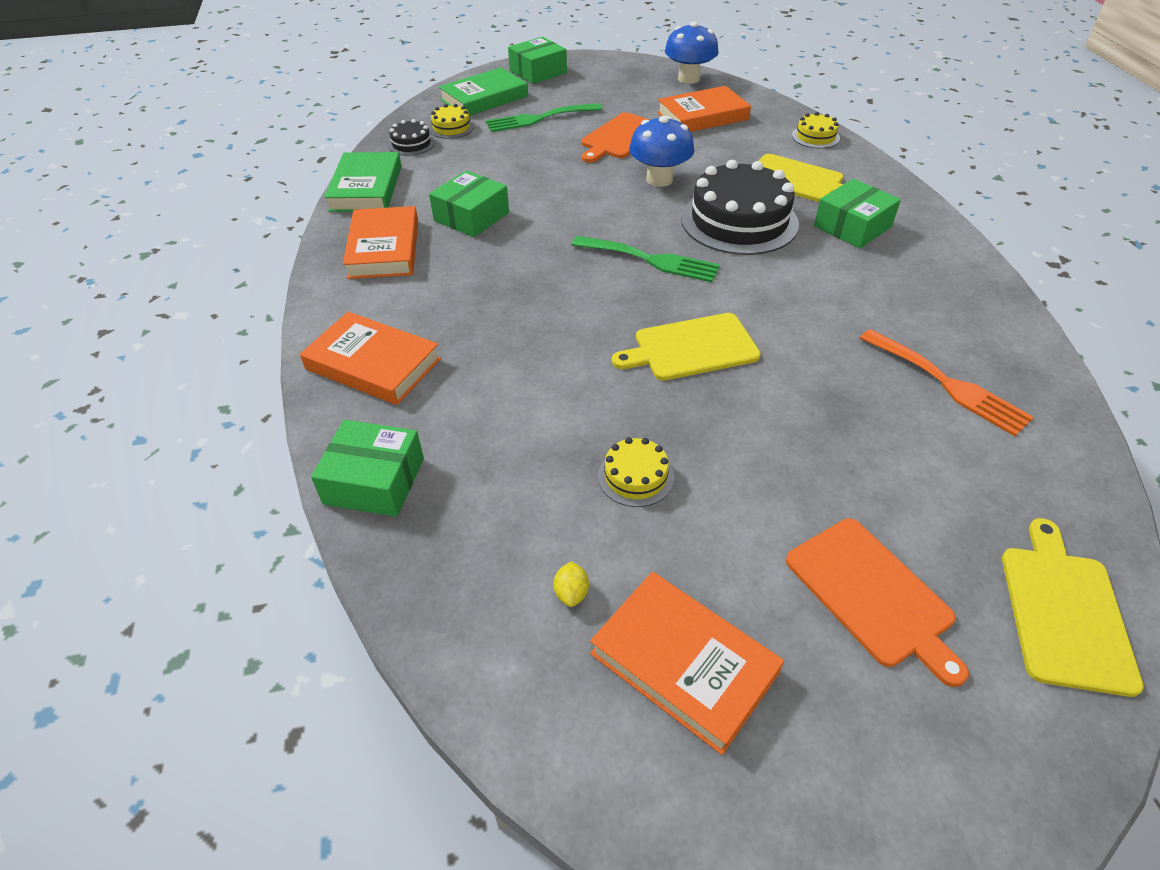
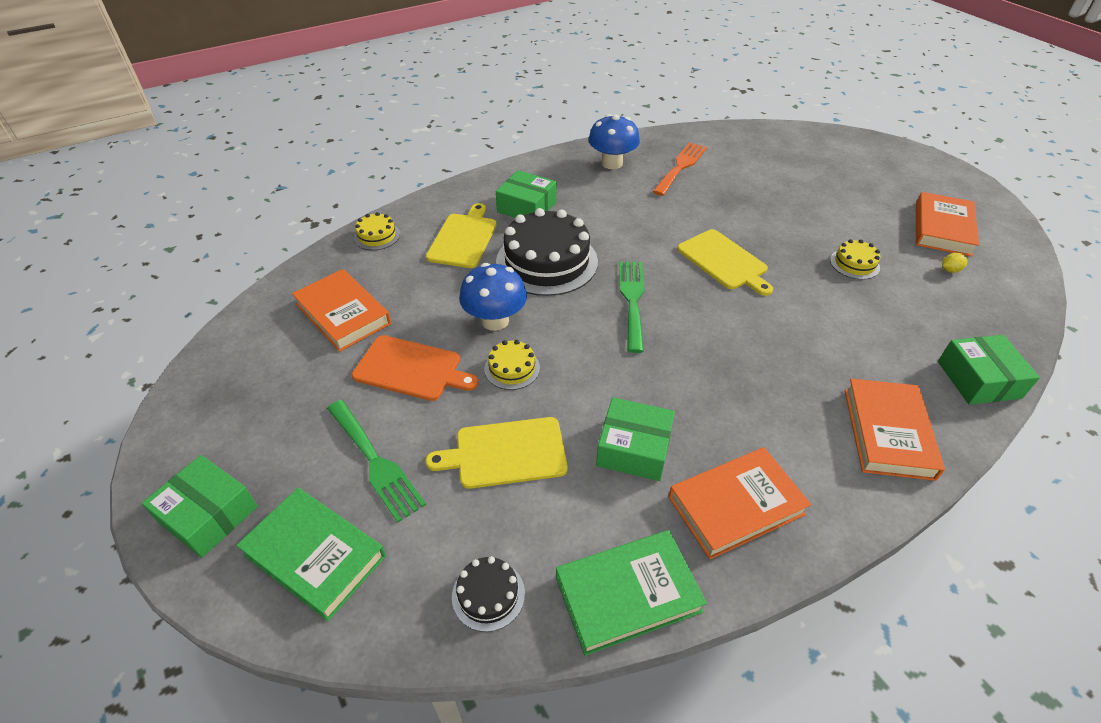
camera: 110 degrees left, 0 degrees up
yellow cake [429,104,474,139] -> yellow cake moved to [484,340,540,390]
blue mushroom [665,21,719,84] -> blue mushroom moved to [588,114,640,169]
orange cutting board [786,519,969,687] -> none
yellow cutting board [1002,518,1144,697] -> yellow cutting board moved to [425,417,568,489]

